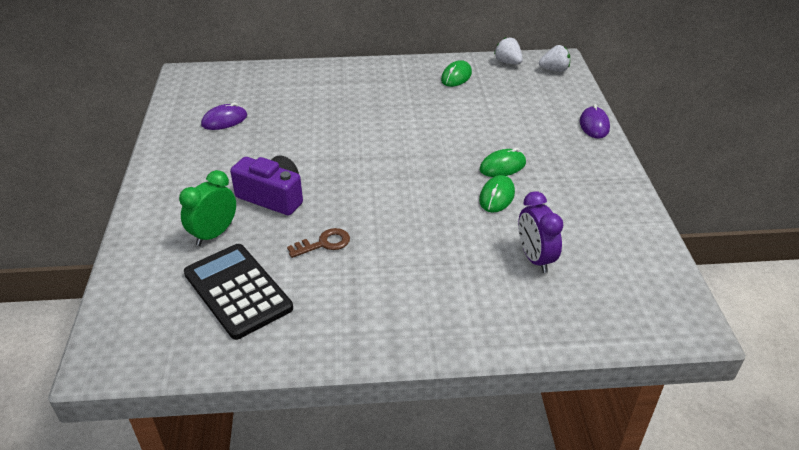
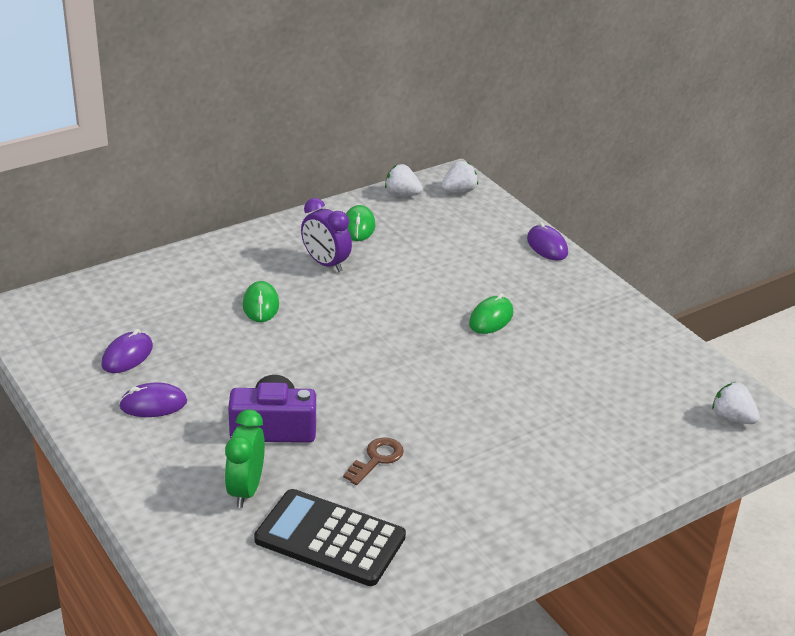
camera: 30 degrees left, 5 degrees down
green mouse [479,175,515,212] -> green mouse moved to [243,281,279,322]
purple clock [518,191,563,273] -> purple clock moved to [301,198,352,272]
none -> purple mouse [119,382,187,417]
none -> white strawberry [712,382,760,424]

